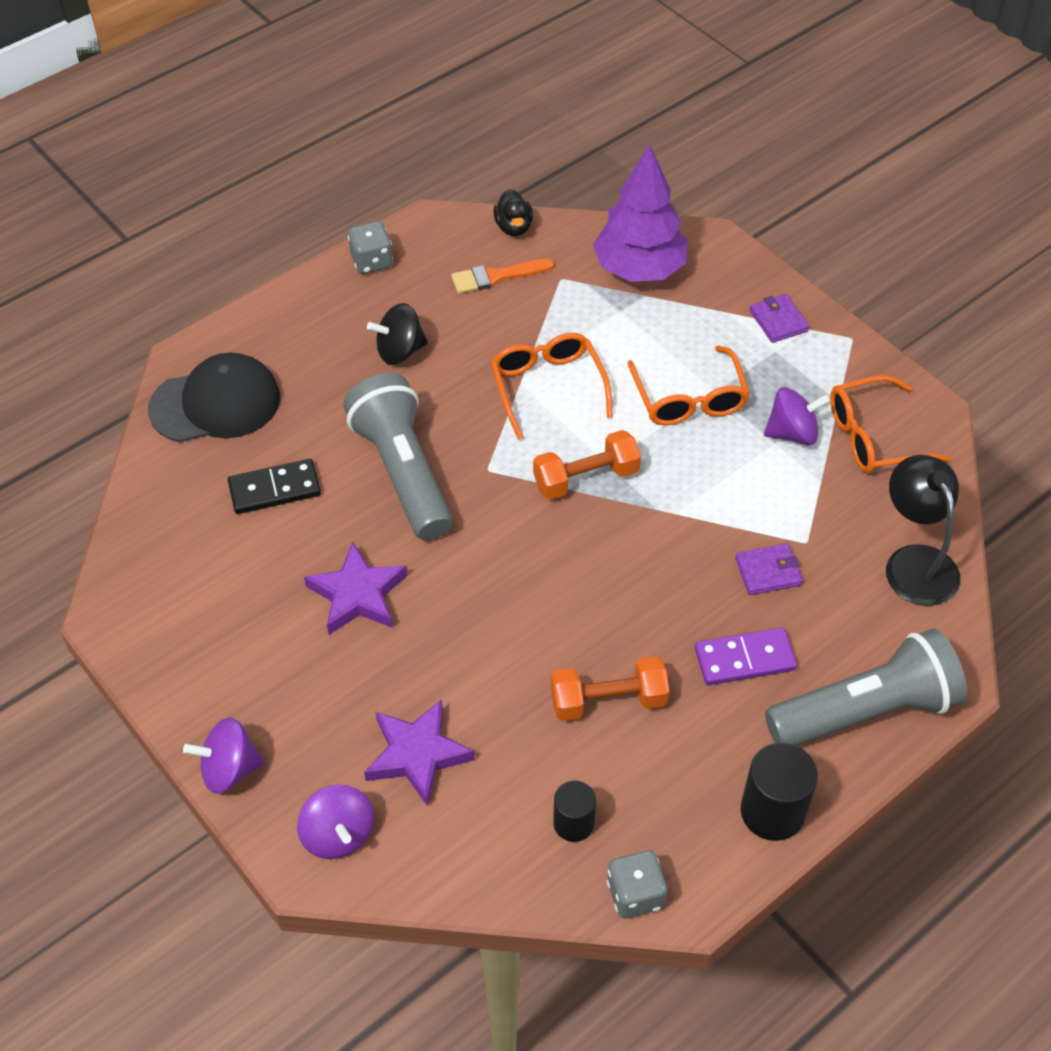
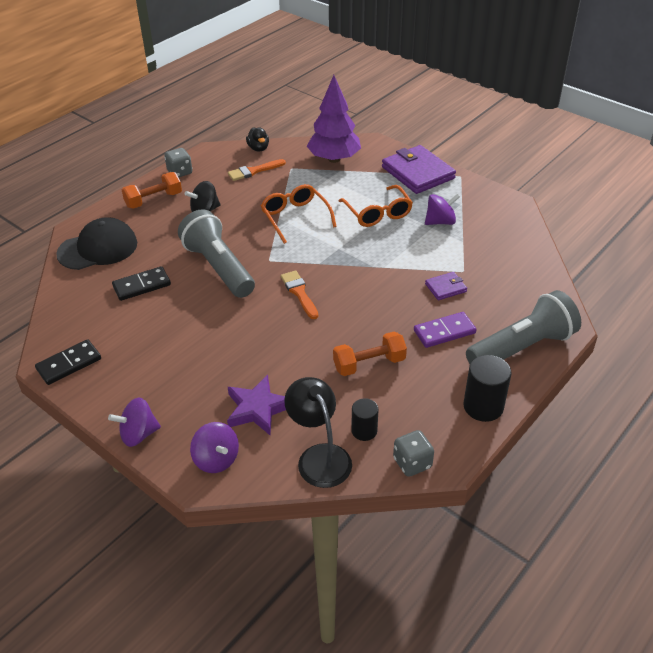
camera: 10 degrees left, 10 degrees down
purple star [304,542,408,635] -> none
orange dumbbell [533,430,641,500] -> orange dumbbell moved to [122,172,182,209]
purple wallet [749,294,809,343] -> purple wallet [382,145,456,194], size x2.08
orange glasses [830,375,951,473] -> none
black lamp [886,455,961,606] -> black lamp moved to [284,377,352,488]
none -> black domino [35,339,101,385]
none -> orange brush [281,270,318,319]

